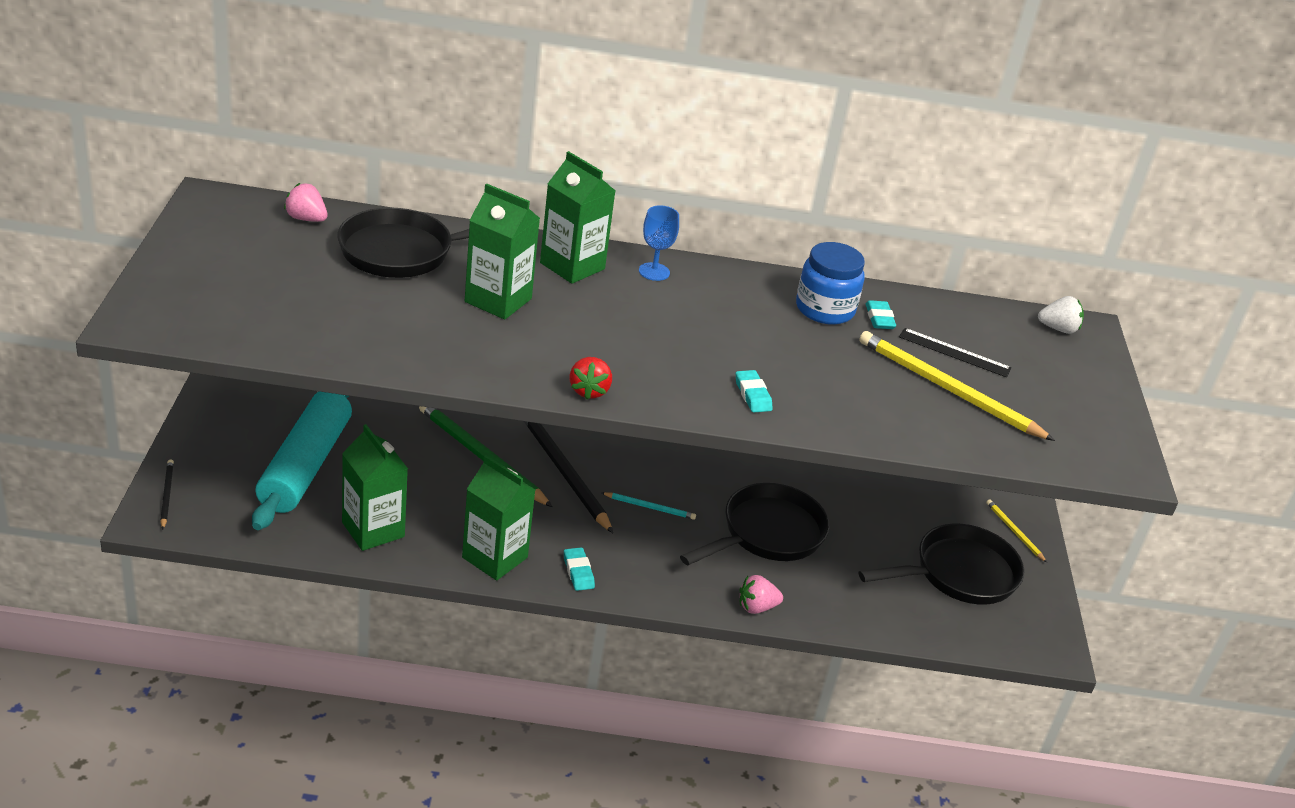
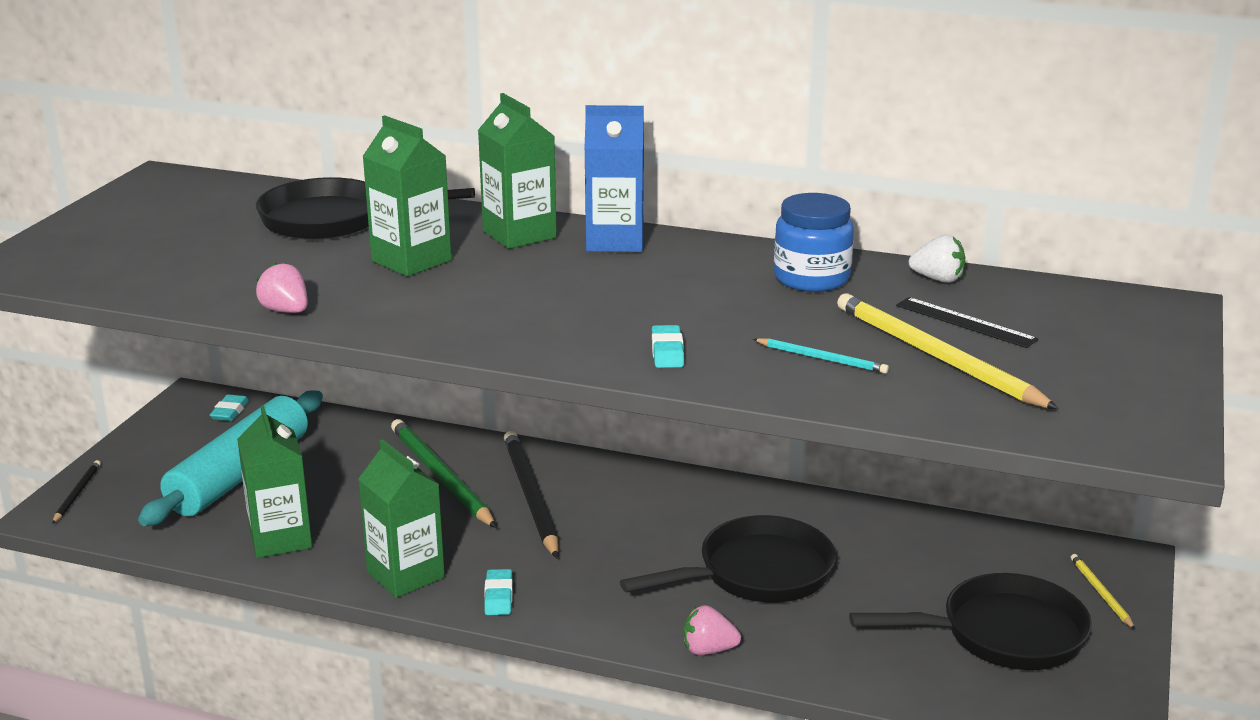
camera: 20 degrees right, 10 degrees down
pink strawberry [284,183,328,222] -> pink strawberry moved to [256,262,308,313]
red strawberry [570,357,612,400] -> none
turquoise pencil [602,492,696,520] -> turquoise pencil moved to [753,338,889,374]
blue goblet [639,205,679,281] -> blue carton [584,105,644,252]
turquoise eraser [866,300,896,329] -> turquoise eraser moved to [210,394,249,421]
white strawberry [1038,296,1084,334] -> white strawberry moved to [909,235,965,283]

